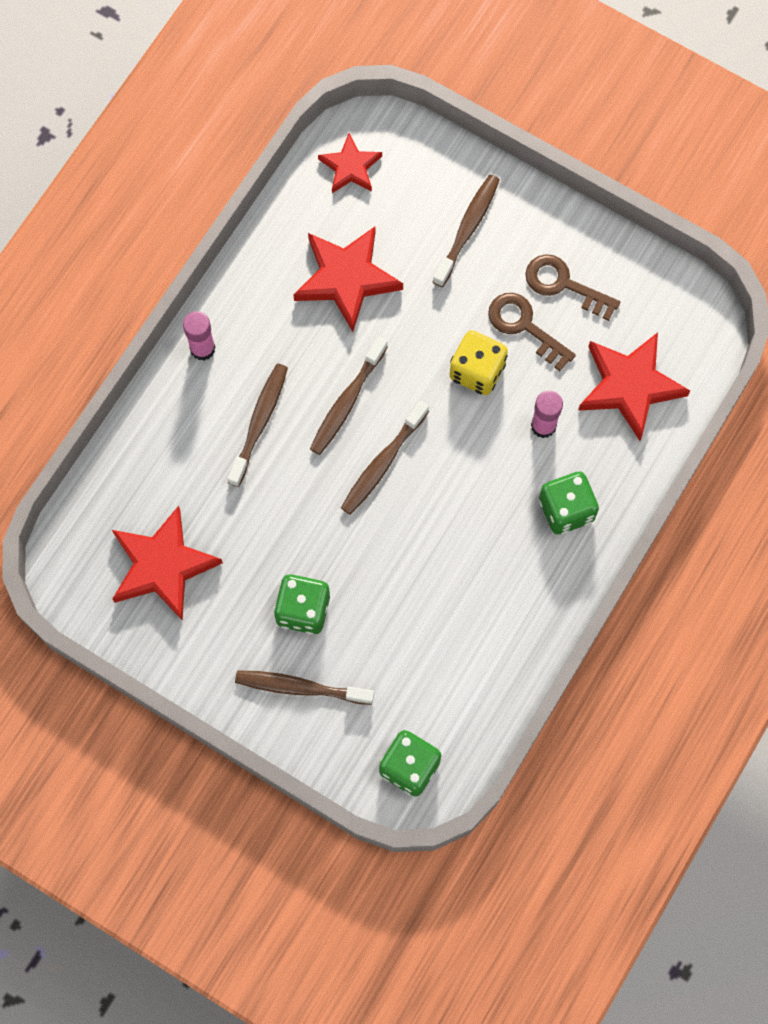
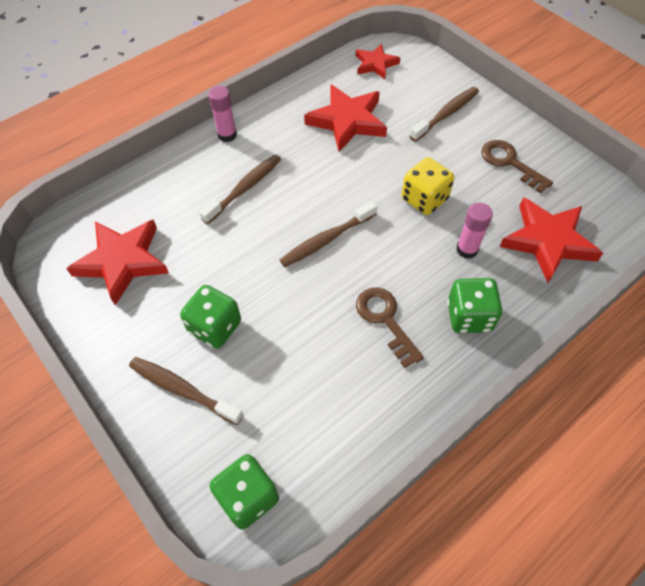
camera: 20 degrees right, 15 degrees down
brown toothbrush [310,337,388,455] -> none
brown key [488,293,576,371] -> brown key moved to [356,287,424,368]

